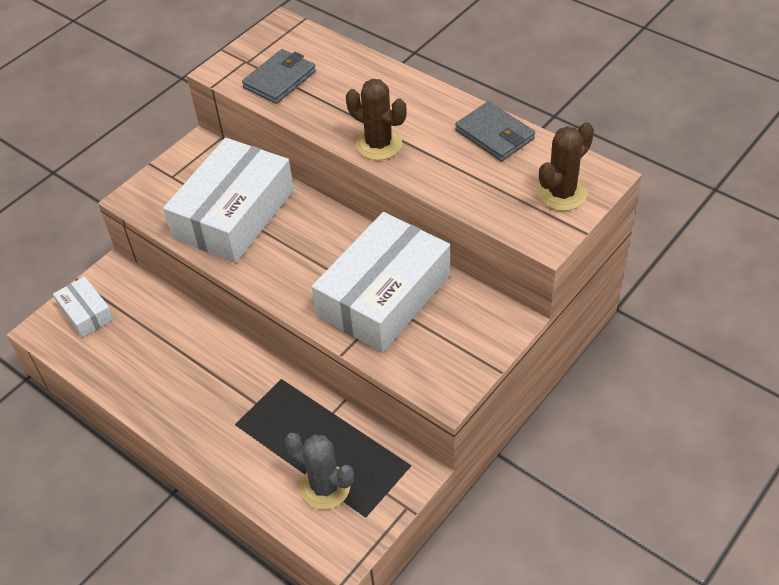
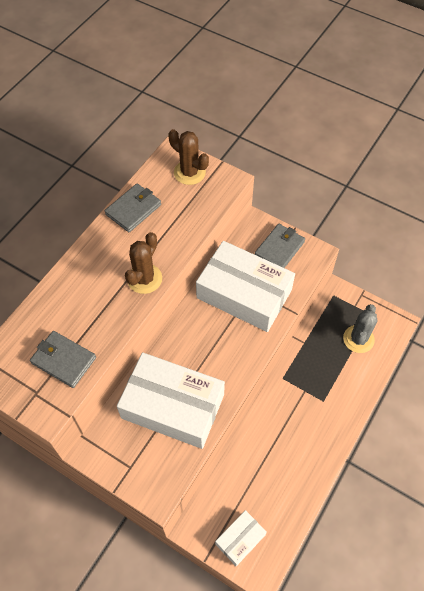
camera: 100 degrees left, 10 degrees up
none -> grey wallet [255,224,305,268]

